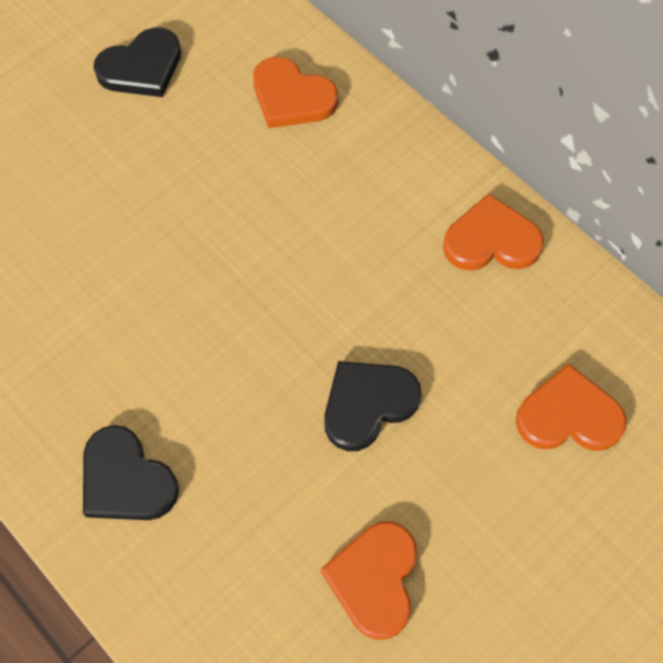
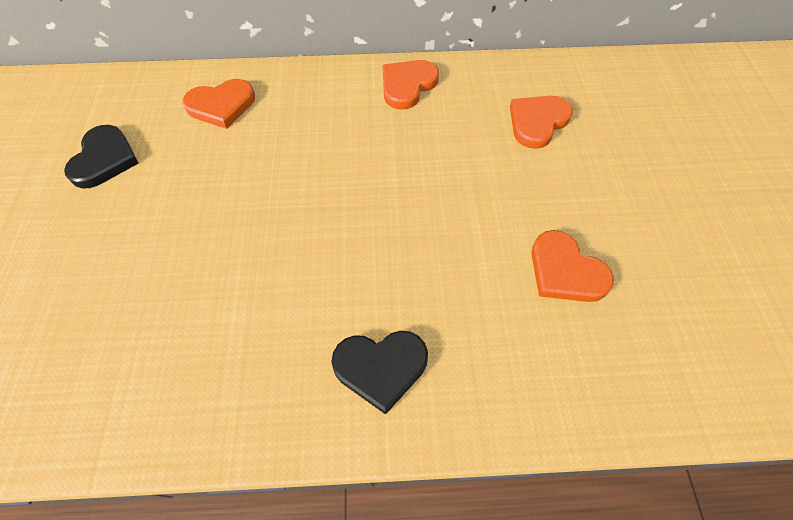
camera: 50 degrees left, 5 degrees down
black heart [324,361,422,451] -> none

